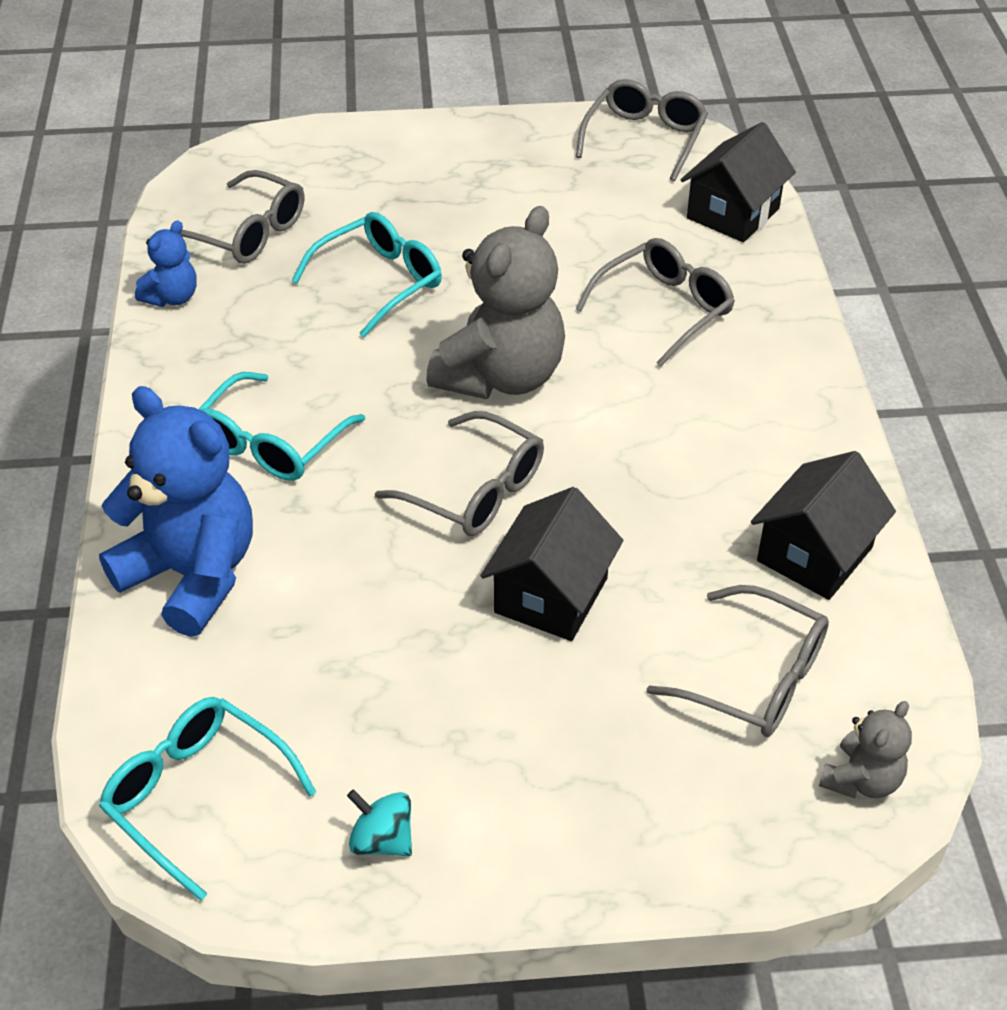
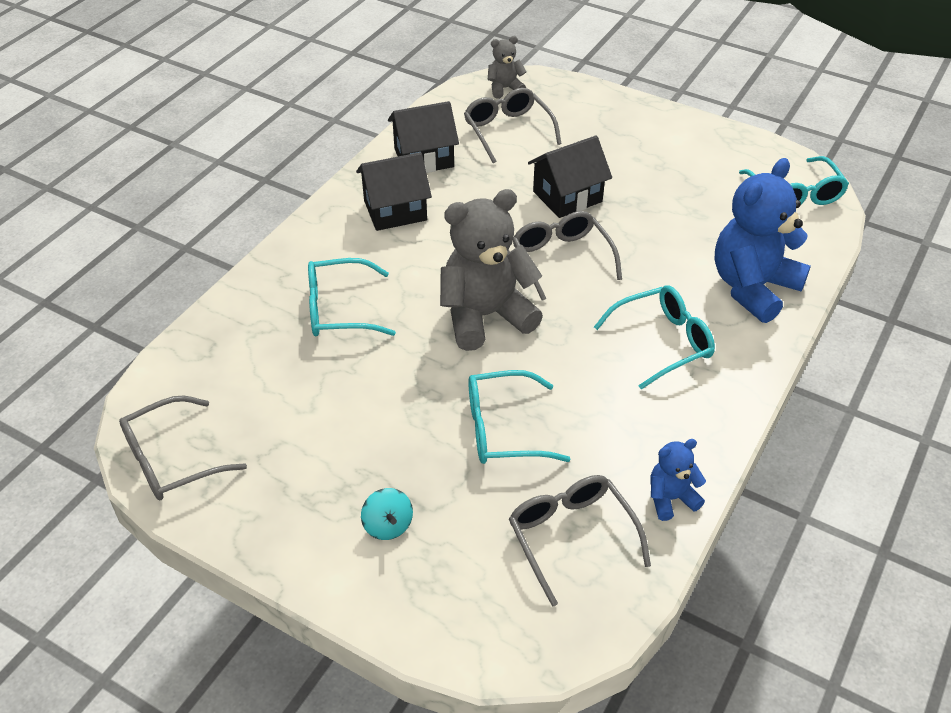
camera: 145 degrees left, 0 degrees up
blue teddy bear [99,386,253,637] -> blue teddy bear turned 60 degrees clockwise [715,158,811,323]
turquoise spinning top [347,789,412,856] -> turquoise spinning top moved to [361,488,413,540]
grey glasses [576,238,735,367] -> turquoise glasses [308,258,396,336]
black house [680,122,796,242] -> black house moved to [356,152,432,231]

